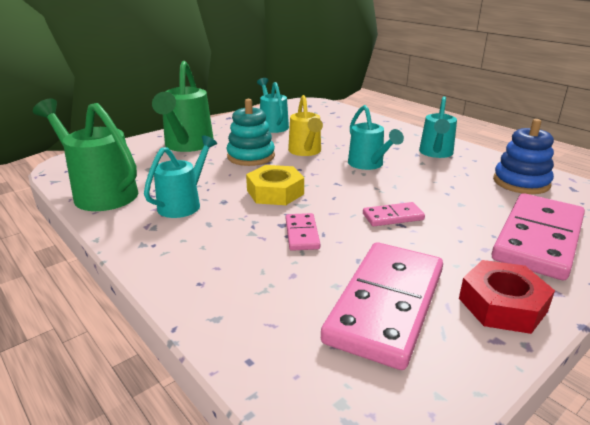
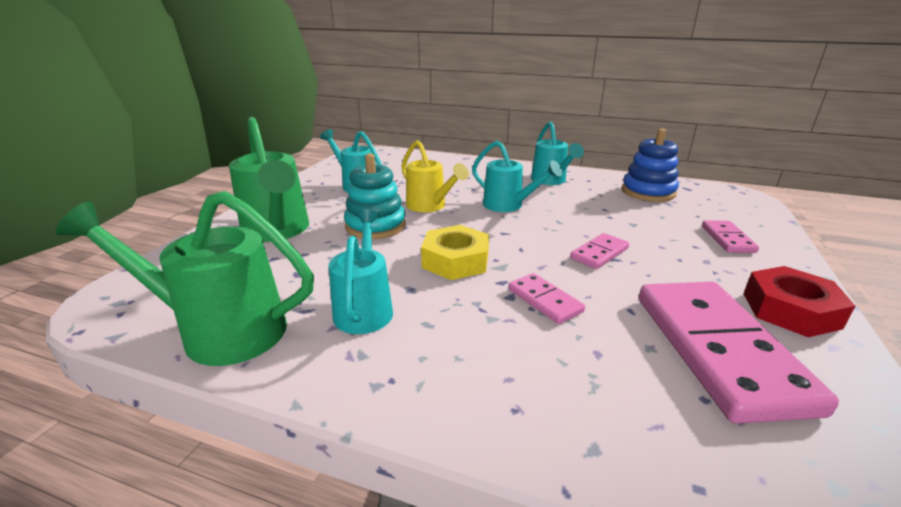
camera: 30 degrees left, 0 degrees up
pink domino [492,193,585,280] -> pink domino [702,220,759,253], size x0.46

